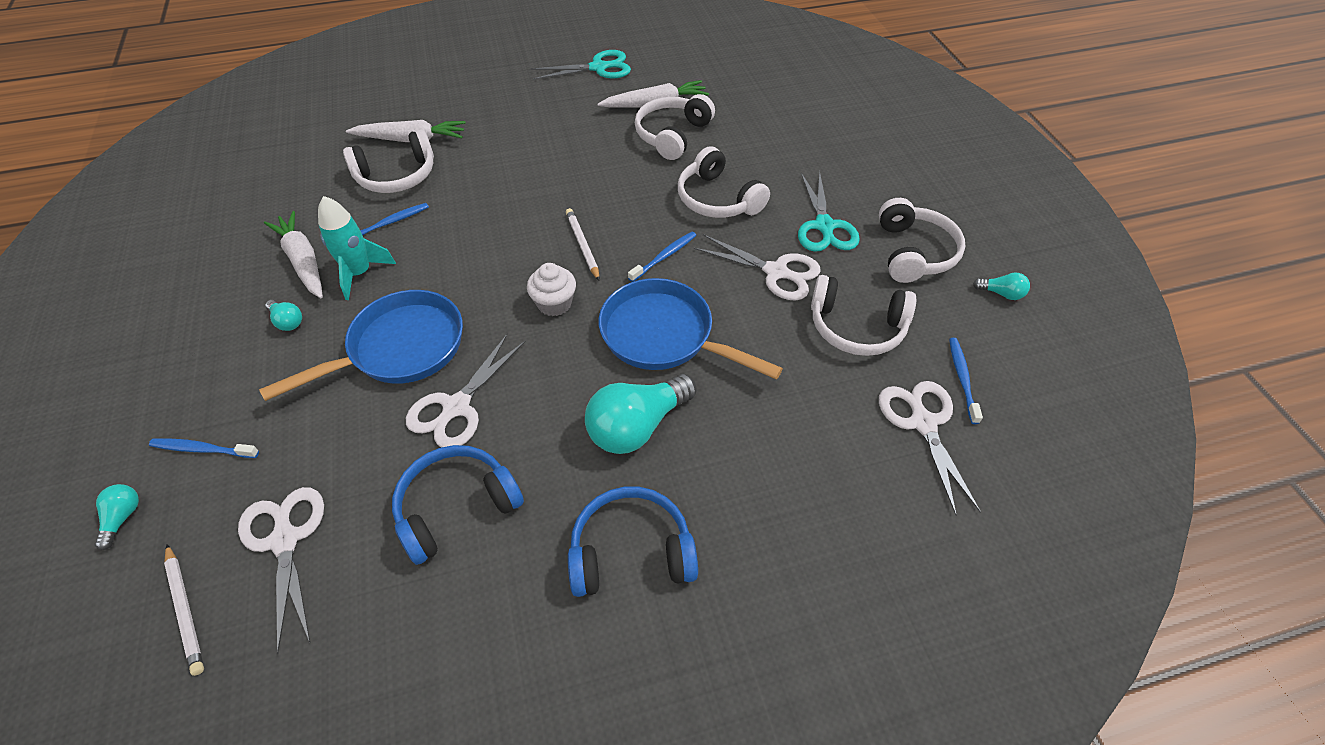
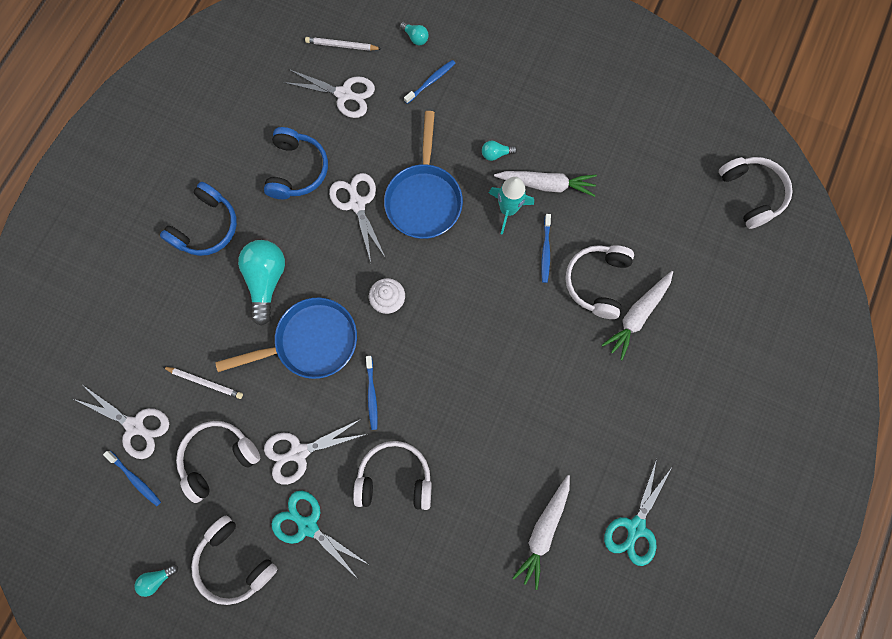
camera: 130 degrees right, 25 degrees up
white pencil [566,208,600,280] -> white pencil moved to [163,367,243,399]
white headphones [635,94,715,160] -> white headphones moved to [719,157,793,229]

